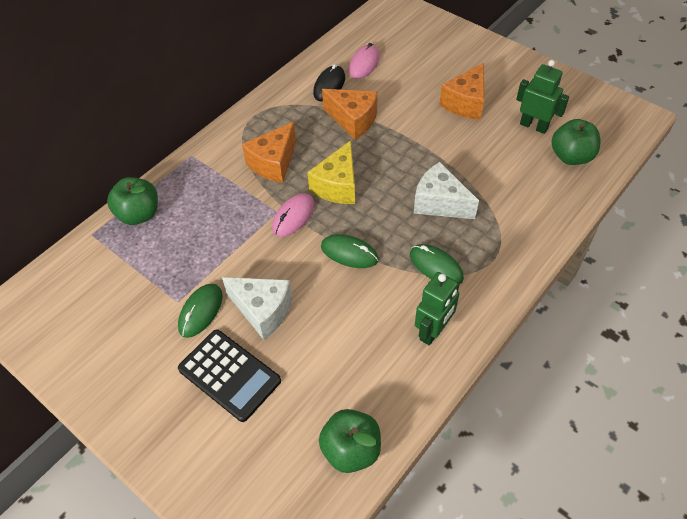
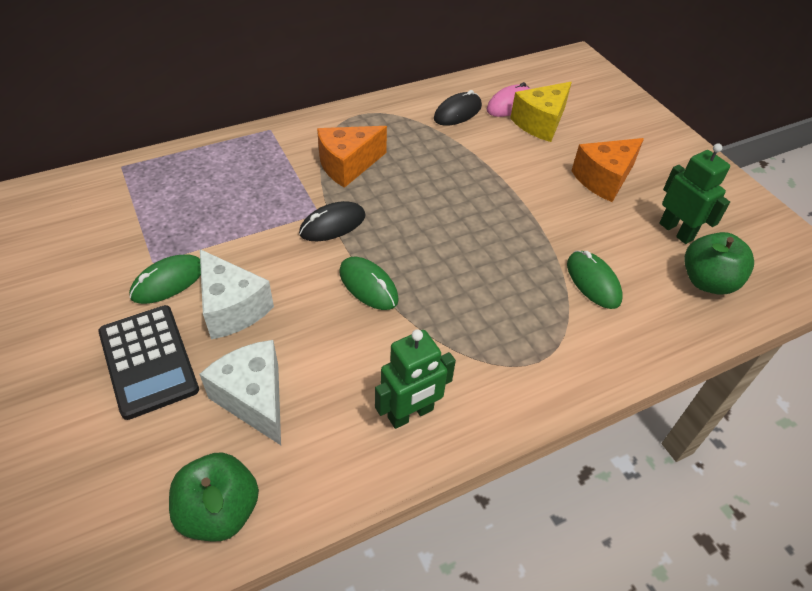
camera: 20 degrees right, 5 degrees down
green apple [107,177,158,225] -> none
pink mouse [272,193,315,237] -> black mouse [299,201,366,241]
yellow cheese [307,140,355,204] -> yellow cheese moved to [510,82,572,142]
orange cheese [322,89,378,140] -> none
green mouse [410,244,464,284] -> green mouse moved to [567,251,623,309]
white cheese [414,162,479,219] -> white cheese moved to [200,340,281,445]

